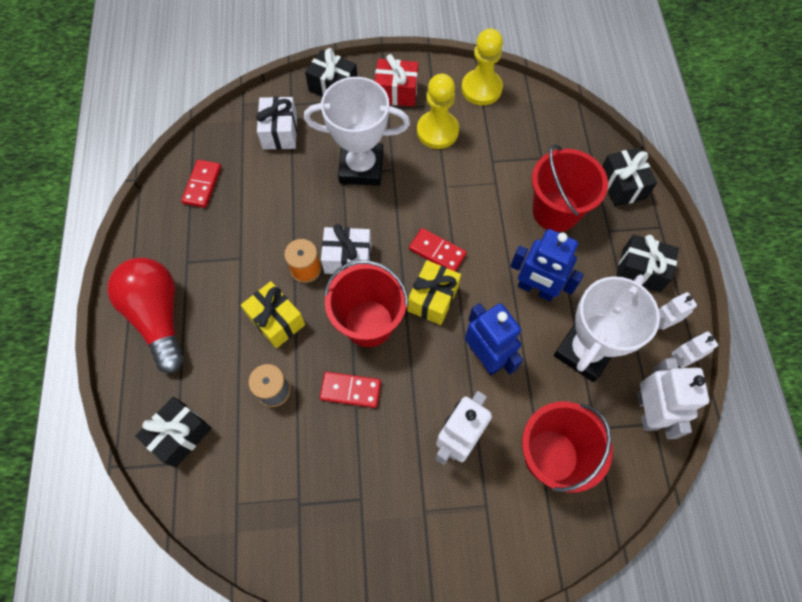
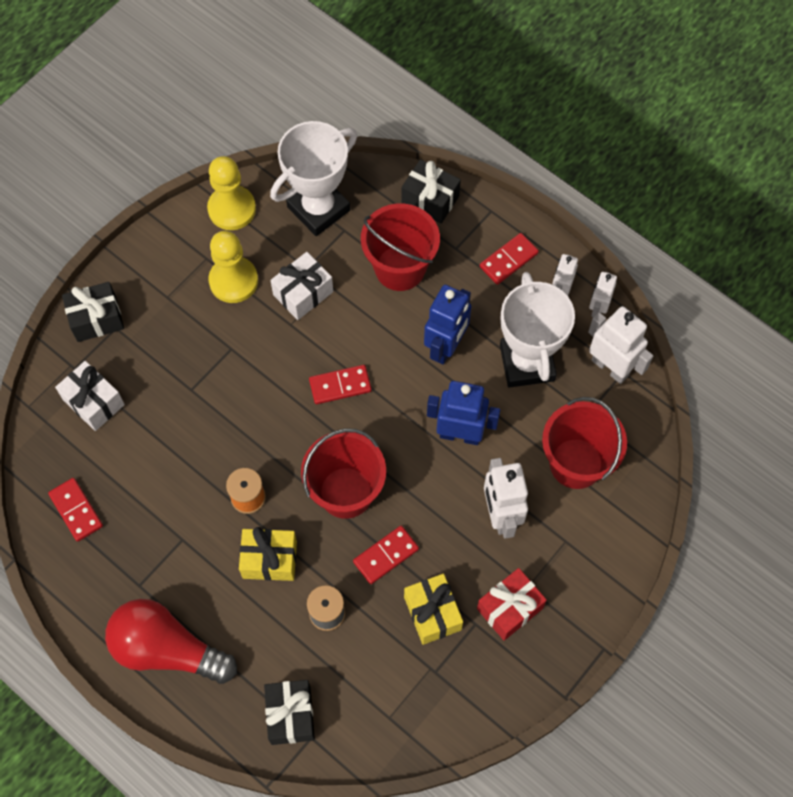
camera: 45 degrees left, 0 degrees up
white trophy [304,77,410,186] -> white trophy moved to [270,121,357,236]
white gift [321,224,371,274] -> white gift moved to [270,252,333,320]
red gift [375,54,418,107] -> red gift moved to [477,568,547,641]
yellow gift [407,260,461,325] -> yellow gift moved to [404,574,463,645]
blue robot [510,229,584,301] -> blue robot turned 45 degrees counterclockwise [424,285,471,365]
black gift [616,234,679,292] -> red domino [480,233,539,285]

